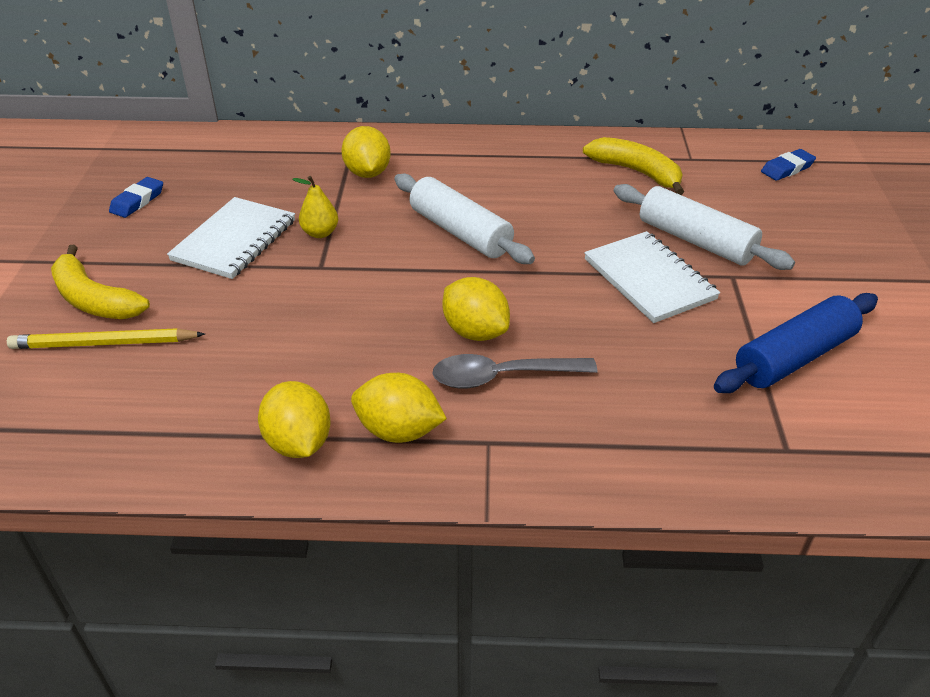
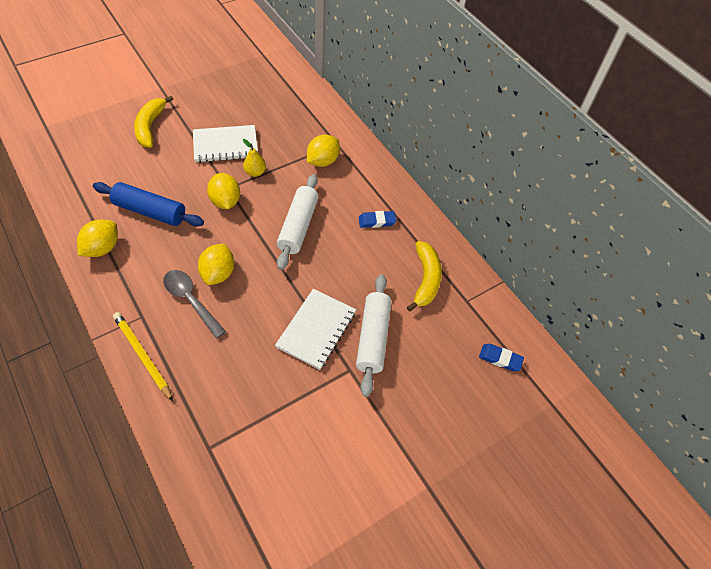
camera: 50 degrees right, 15 degrees up
yellow pencil [7,328,205,349] -> yellow pencil moved to [113,312,173,401]
blue eraser [109,177,163,218] -> blue eraser moved to [358,211,396,228]
yellow lemon [351,373,447,443] -> yellow lemon moved to [207,173,240,209]
blue rolling pin [714,293,878,393] -> blue rolling pin moved to [93,182,204,227]

